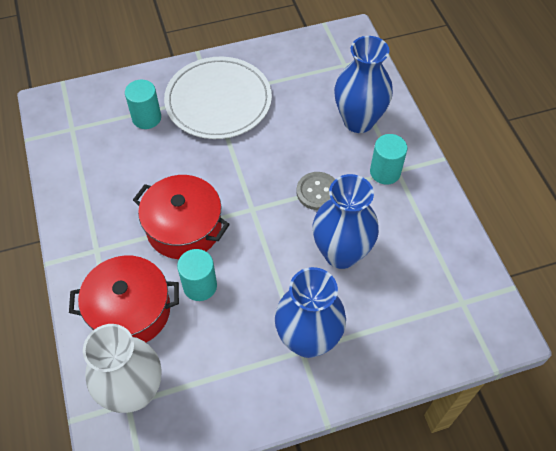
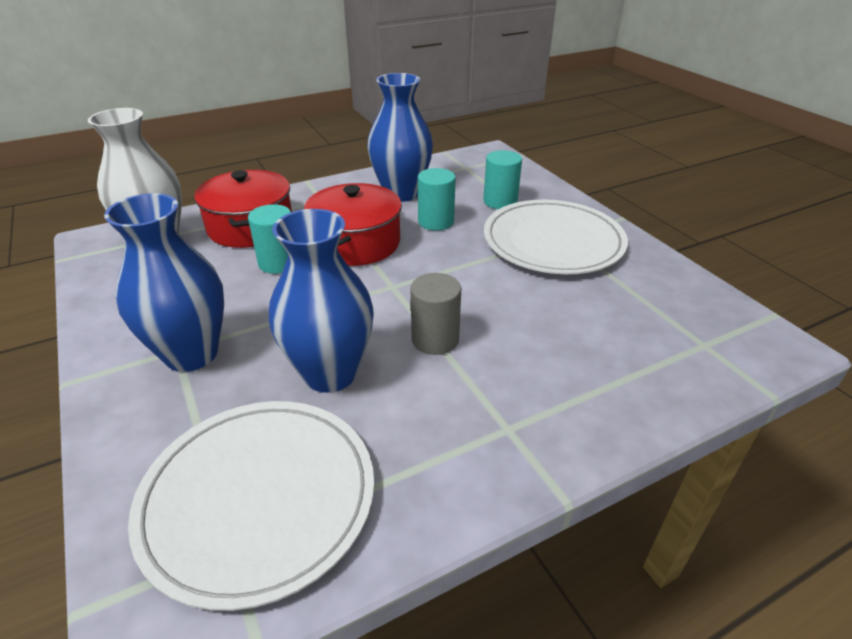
camera: 80 degrees right, 20 degrees down
grey button [296,172,335,210] -> grey cylinder [411,273,461,355]
blue vase [334,36,393,133] -> blue vase moved to [367,73,433,202]
turquoise cylinder [370,134,407,185] -> turquoise cylinder moved to [418,168,456,231]
none -> white plate [128,401,374,611]

